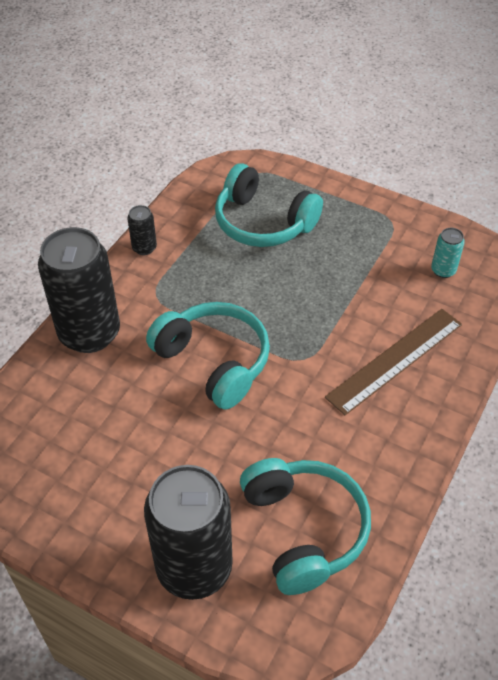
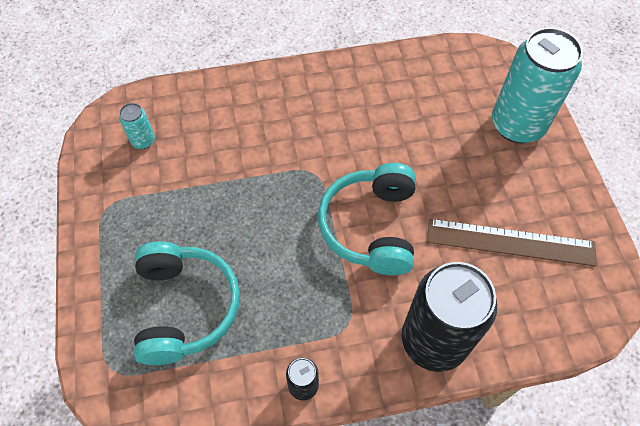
camera: 130 degrees left, 10 degrees up
black can [144,465,233,600] -> turquoise can [492,28,583,144]
turquoise headphones [240,458,371,595] -> none
brown ruler [325,309,462,415] -> brown ruler moved to [427,219,597,267]

